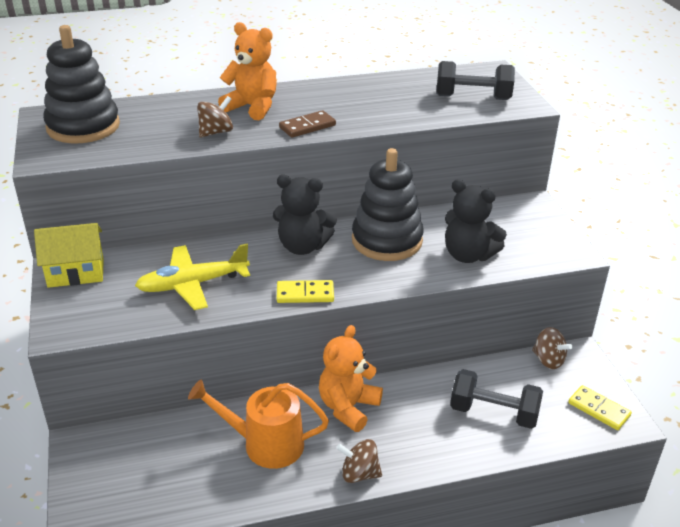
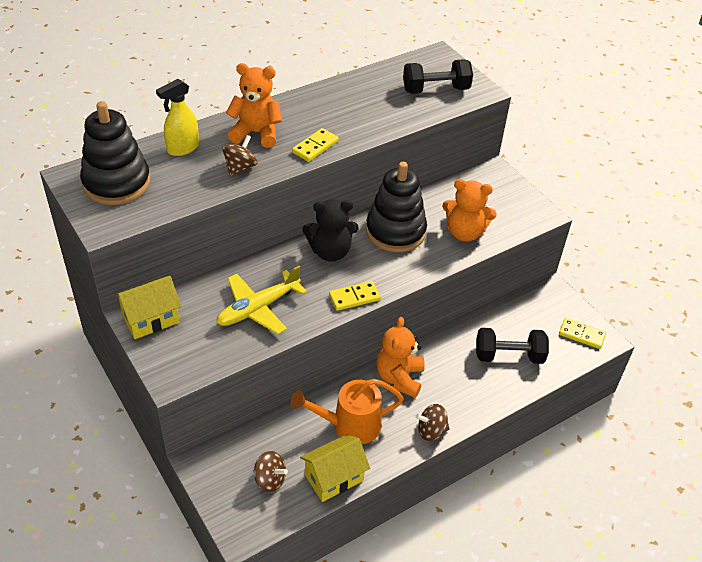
camera: 20 degrees left, 10 degrees up
brown domino [279,110,336,138] -> yellow domino [292,128,339,162]
black teddy bear [445,179,507,263] -> orange teddy bear [442,179,497,242]
brown spinning top [532,327,572,369] -> brown spinning top moved to [253,451,288,492]
none -> yellow spray bottle [156,79,199,156]
none -> yellow house [300,434,370,502]

